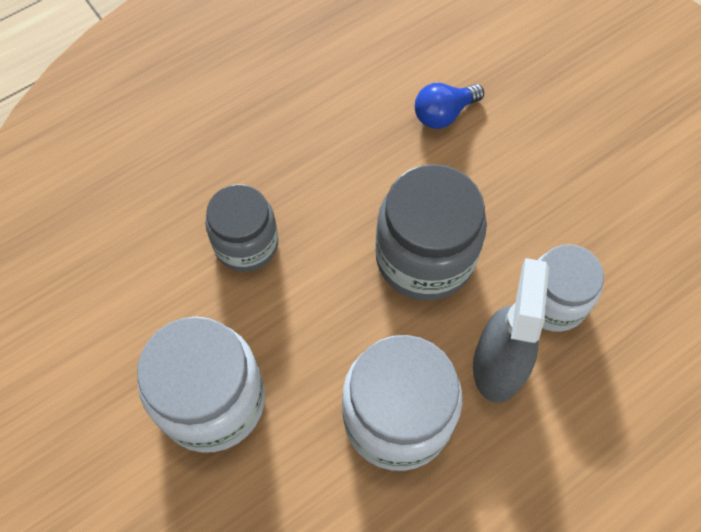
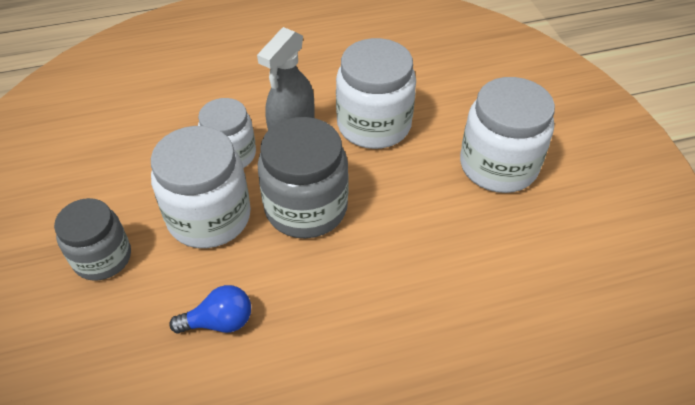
camera: 160 degrees left, 15 degrees down
grey jar [205,184,278,272] -> grey jar moved to [54,198,131,281]
none -> white jar [151,126,251,248]

